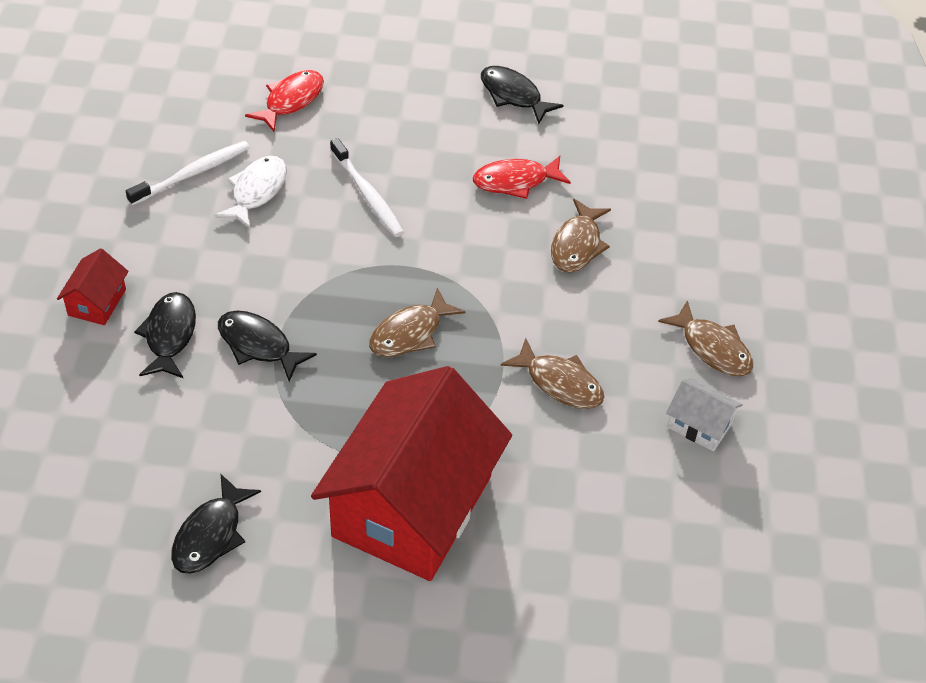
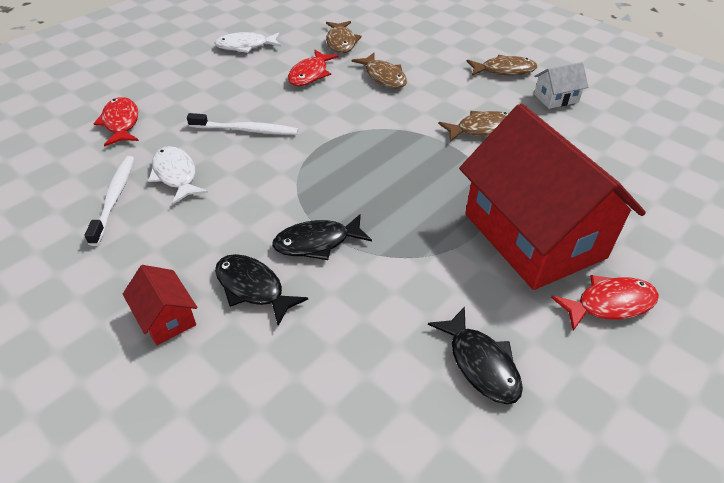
camera: 50 degrees left, 5 degrees down
brown fish [369,288,466,357] -> brown fish moved to [326,21,362,53]
black fish [481,66,564,124] -> white fish [215,32,281,53]
none -> red fish [551,275,659,331]

